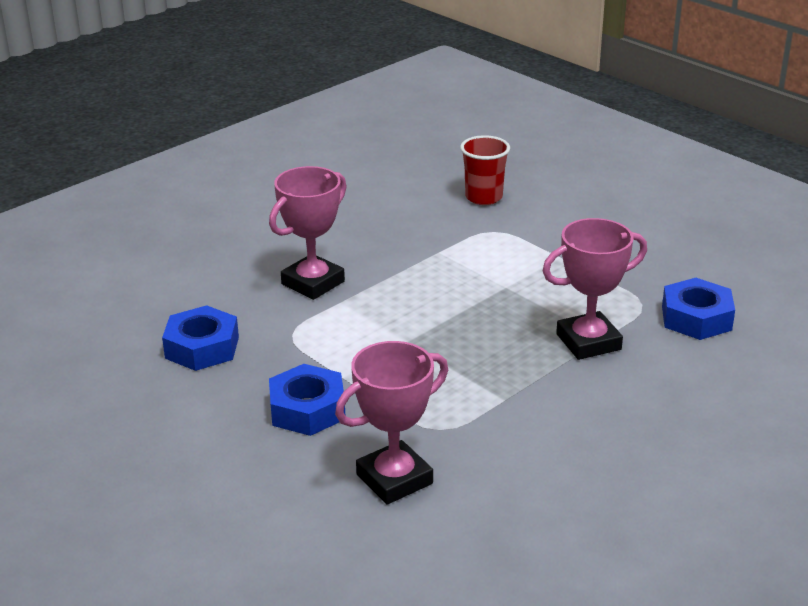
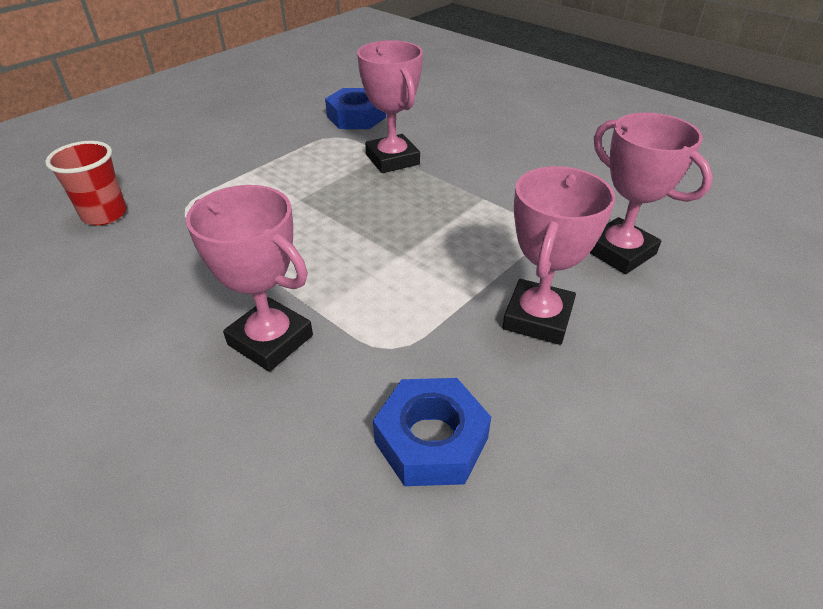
camera: 95 degrees left, 10 degrees up
blue nut [269,364,345,436] -> pink trophy [503,166,615,345]

